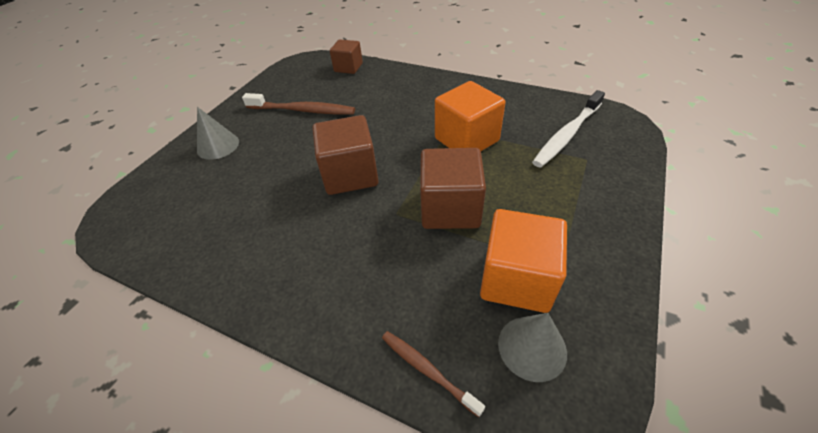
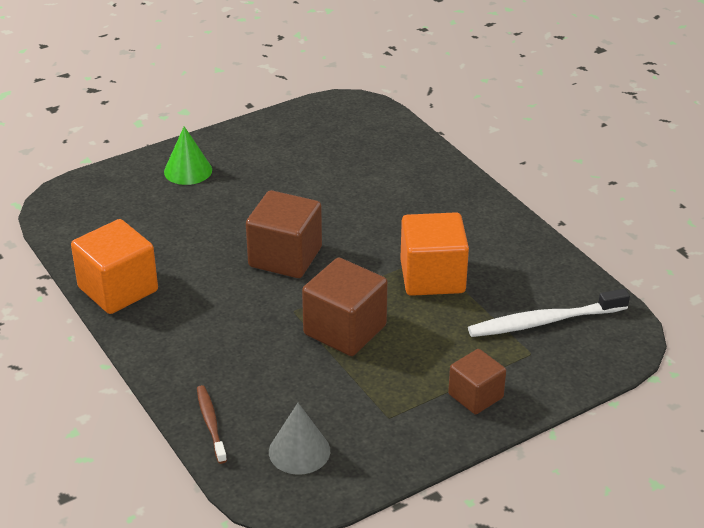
camera: 30 degrees right, 10 degrees down
grey cone [197,107,239,160] -> green cone [164,126,212,185]
brown toothbrush [242,93,355,115] -> none
brown cube [330,39,363,74] -> brown cube moved to [448,349,506,414]
orange cube [480,209,567,313] -> orange cube moved to [71,219,158,314]

